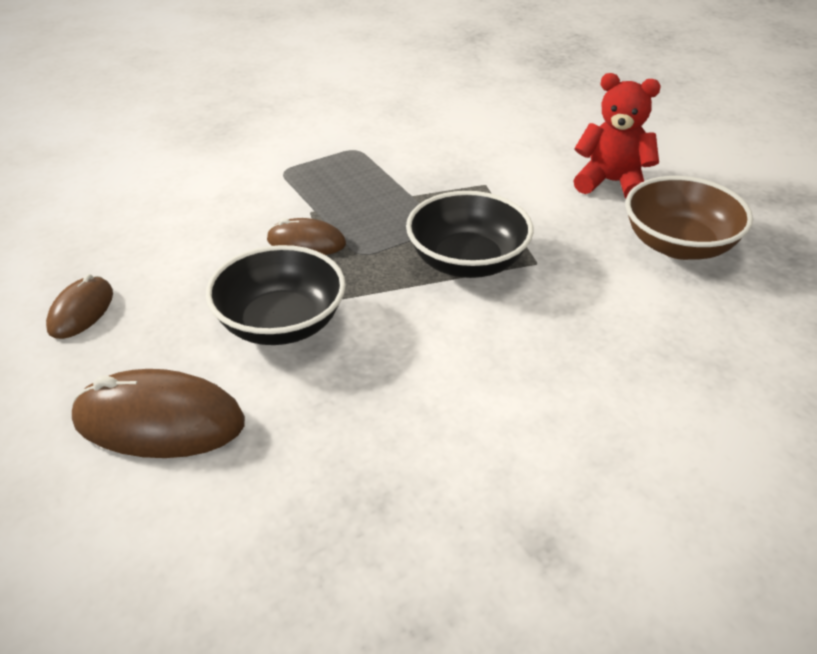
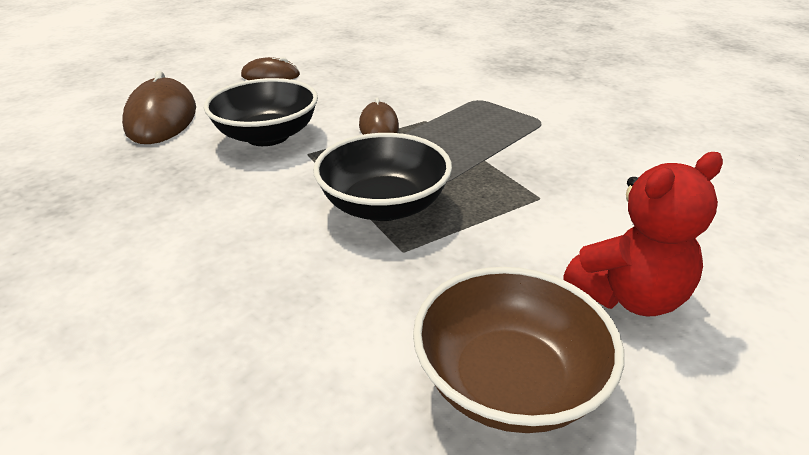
camera: 75 degrees right, 5 degrees down
red teddy bear [574,73,661,199] -> red teddy bear turned 60 degrees clockwise [563,152,723,316]

